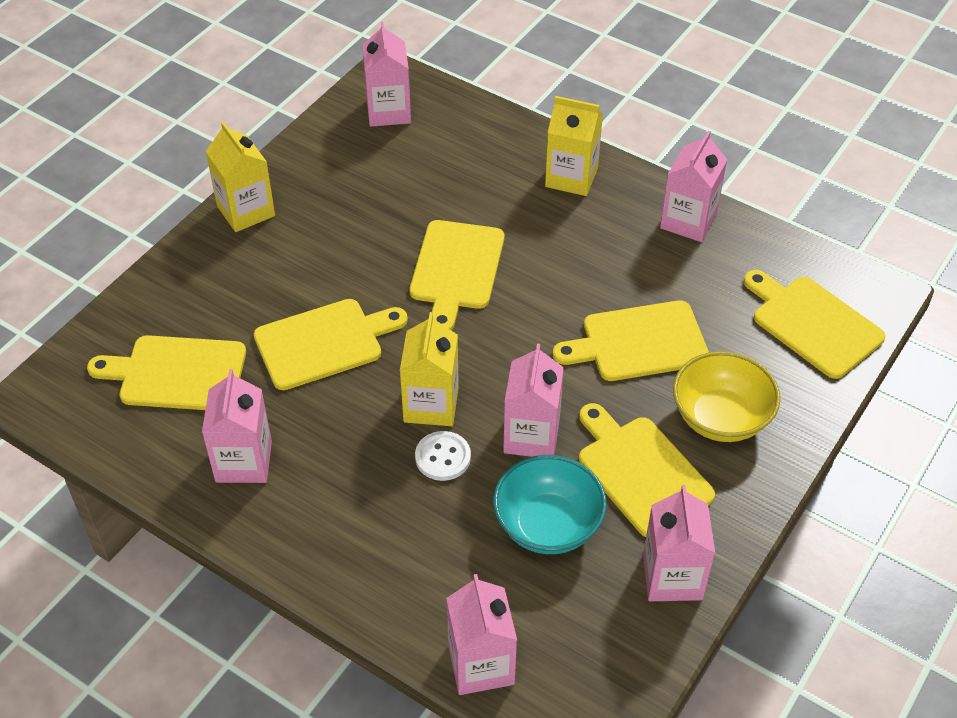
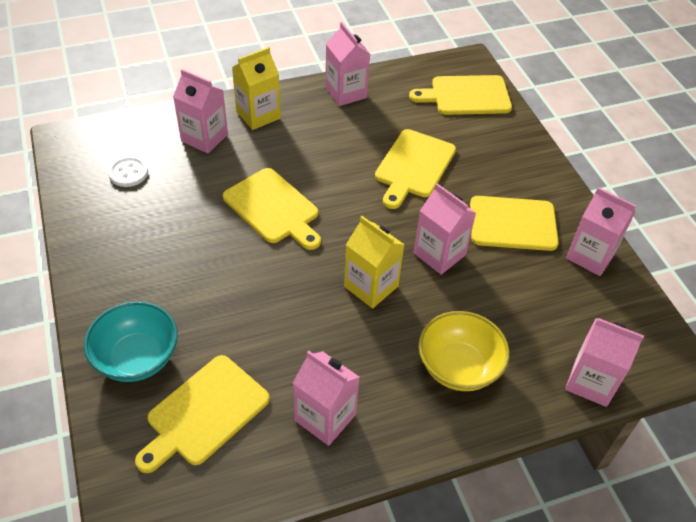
camera: 55 degrees left, 0 degrees up
yellow carton [205,121,275,232] -> none
yellow cutting board [254,299,408,390] -> none
pink carton [362,22,411,127] -> pink carton moved to [173,69,228,154]
white button [415,431,471,481] -> white button moved to [108,156,148,187]
turquoise bowl [493,455,607,554] -> turquoise bowl moved to [84,301,178,382]
yellow bowl [673,351,780,442] -> yellow bowl moved to [419,311,510,391]

